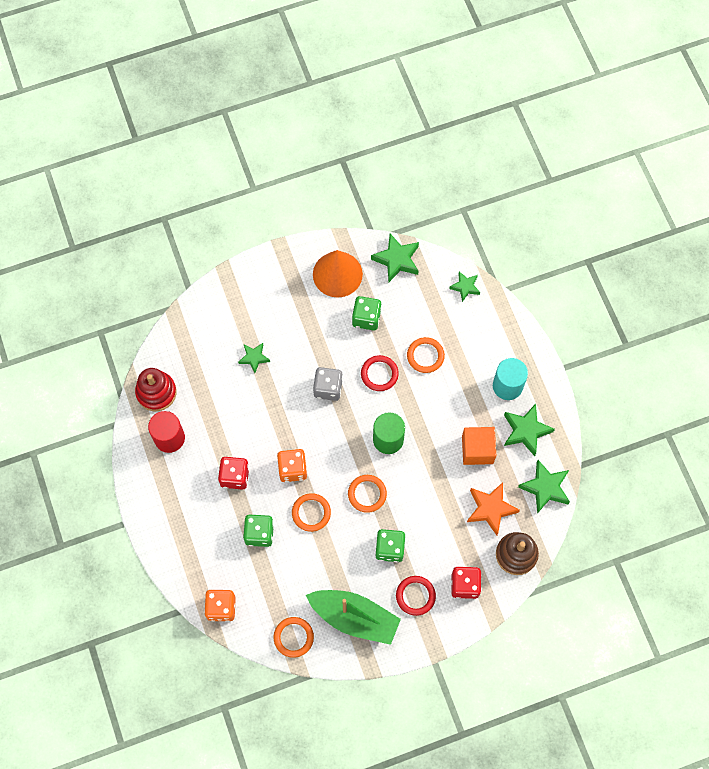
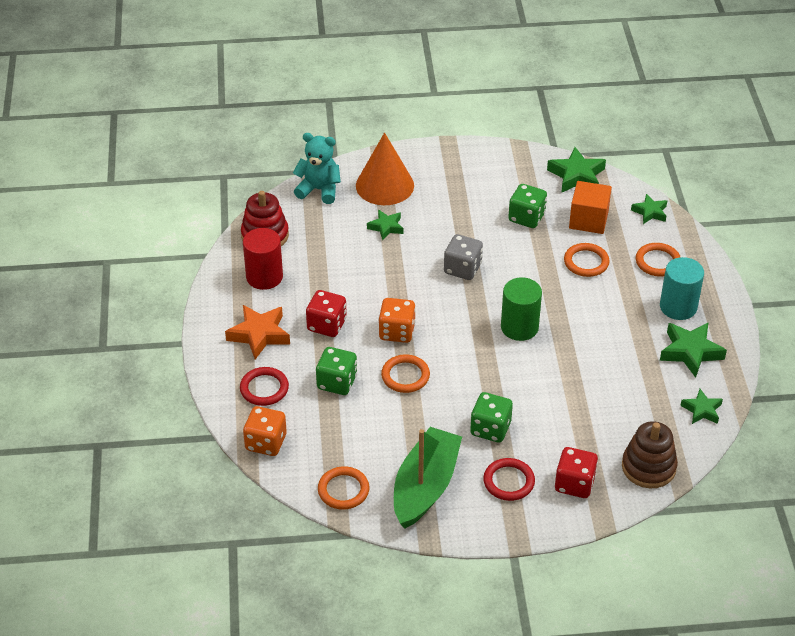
camera: 15 degrees right, 25 degrees down
green boat [306,590,401,645] -> green boat turned 105 degrees counterclockwise [394,427,462,528]
orange cone [313,250,363,298] -> orange cone moved to [356,133,414,205]
orange ring [348,475,387,513] -> orange ring moved to [636,243,680,277]
red ring [361,355,399,391] -> red ring moved to [240,367,289,406]
orange cube [462,427,497,465] -> orange cube moved to [569,181,612,234]
orange star [467,482,520,536] -> orange star moved to [225,305,290,359]
green star [518,460,570,514] -> green star [680,389,723,424], size x0.62
none -> turquoise teddy bear [293,133,341,204]

